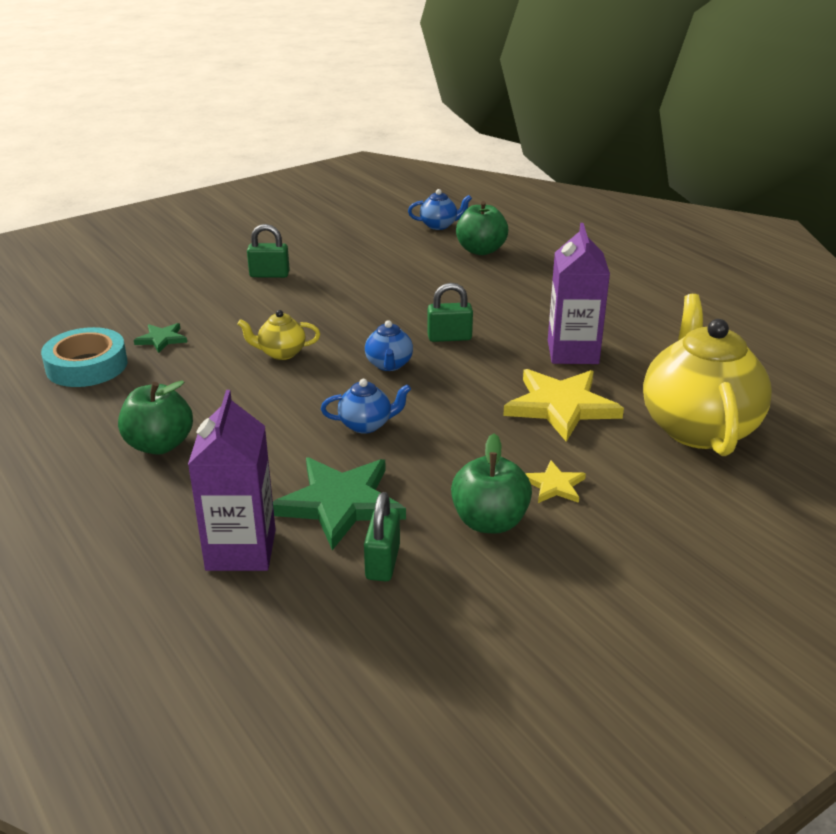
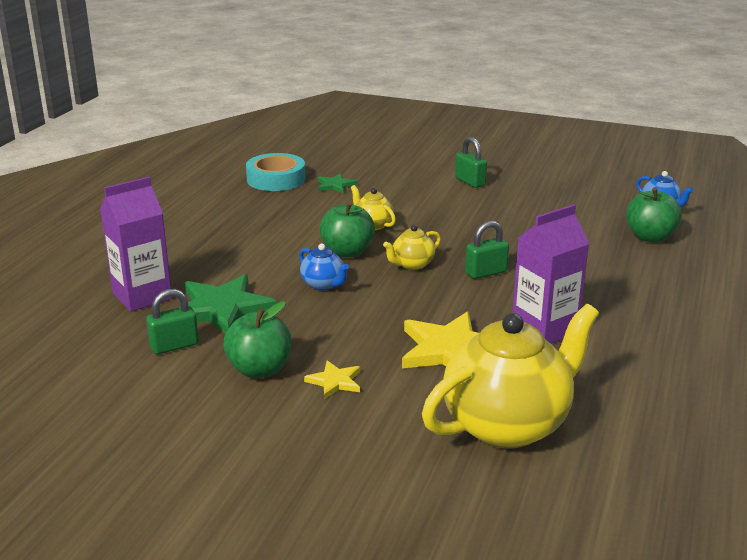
camera: 55 degrees right, 5 degrees down
green apple [118,381,193,455] -> green apple moved to [319,202,375,258]
blue teapot [365,320,413,371] -> yellow teapot [383,225,441,270]
green padlock [427,283,473,342] -> green padlock turned 75 degrees counterclockwise [465,221,509,279]

